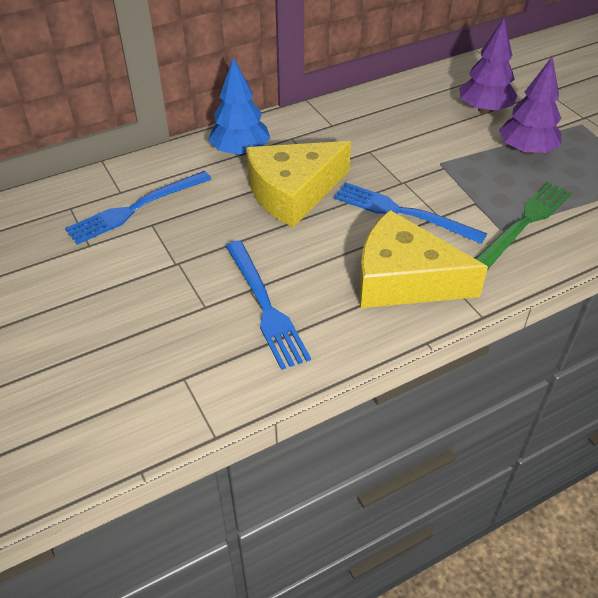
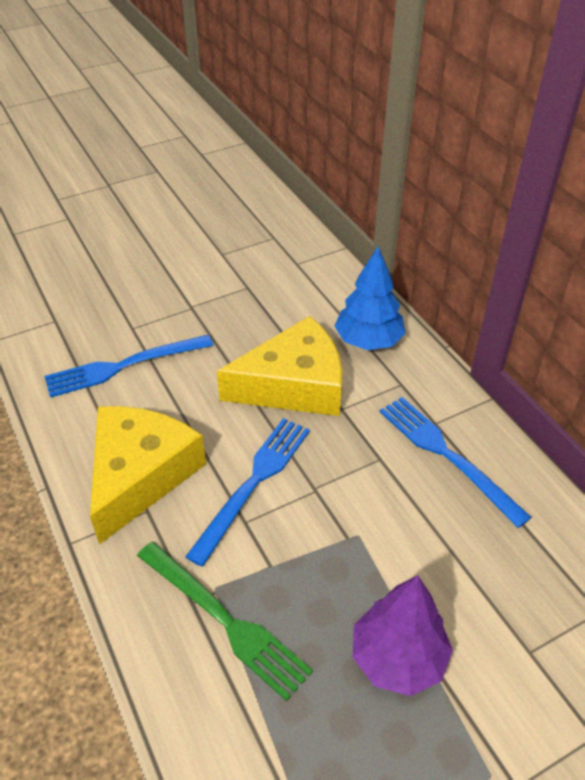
camera: 90 degrees right, 0 degrees up
blue fork [65,171,211,245] -> blue fork moved to [380,397,532,528]
yellow cheese [246,141,351,227] -> yellow cheese turned 105 degrees clockwise [217,316,342,416]
purple tree [459,18,518,114] -> none

